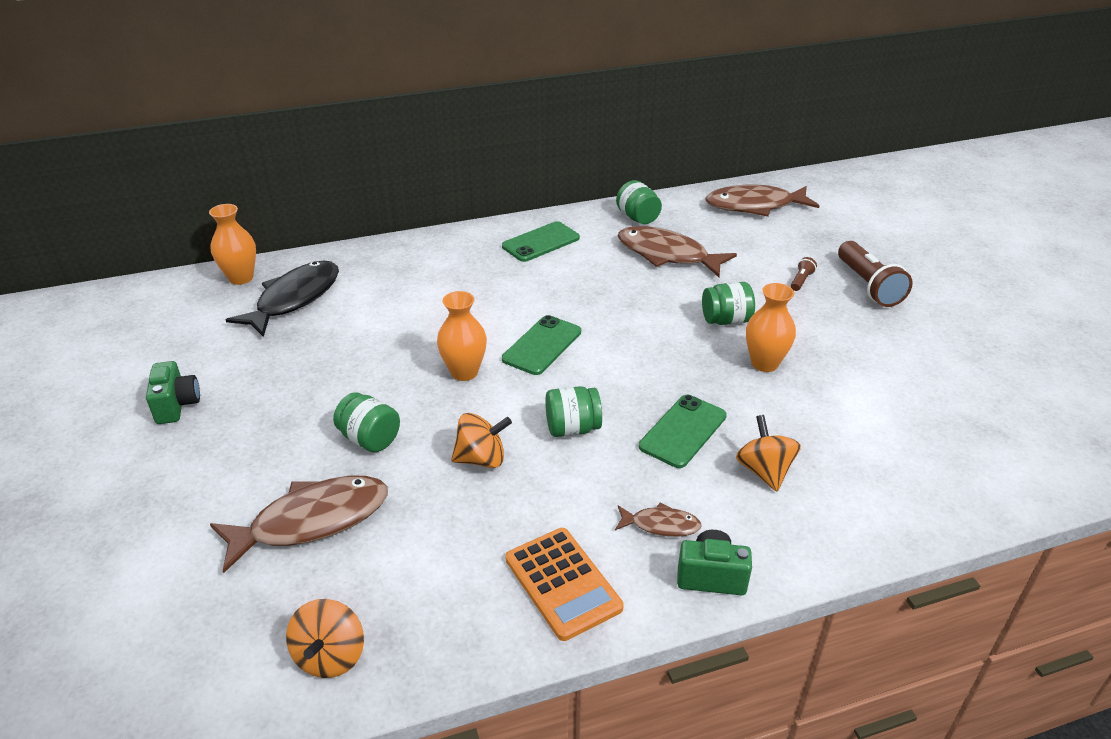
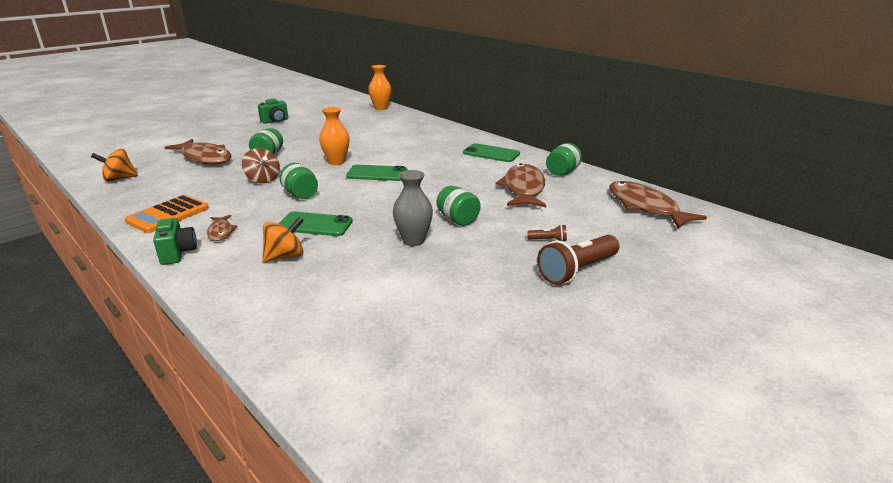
camera: 65 degrees right, 10 degrees down
black fish [226,261,339,337] -> none
orange spinning top [451,413,512,468] -> brown spinning top [242,148,280,183]
orange vase [746,283,796,372] -> grey vase [393,170,433,246]

